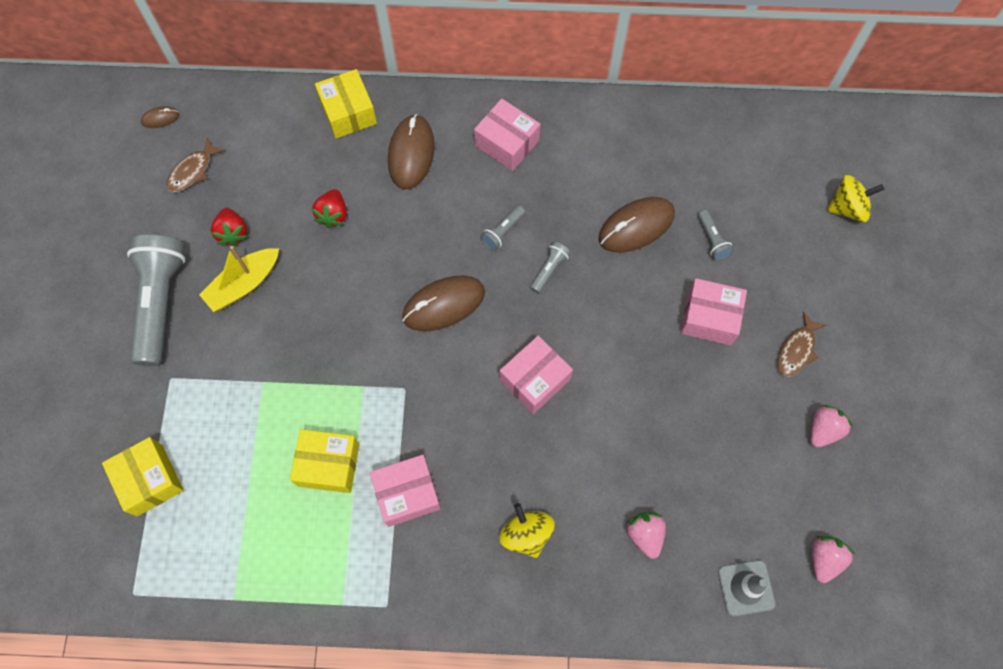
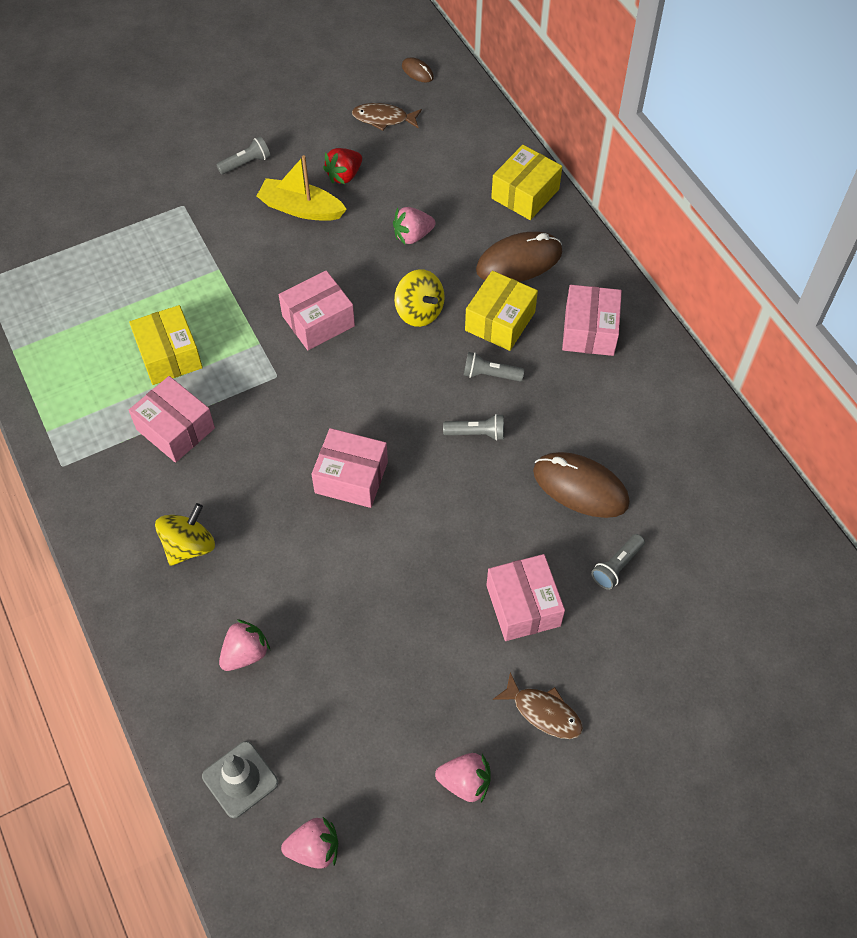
camera: 60 degrees right, 10 degrees down
yellow box [102,437,184,516] -> yellow box moved to [465,271,538,351]
grey flashlight [127,235,186,366] -> grey flashlight [216,136,270,174], size x0.43
red strawberry [311,189,347,228] -> pink strawberry [393,207,435,244]
brown mouse [402,275,485,331] -> none
brown fish [777,312,826,377] -> brown fish turned 150 degrees counterclockwise [493,673,583,739]
yellow spinning top [827,175,884,222] -> yellow spinning top moved to [394,269,445,327]
none -> pink box [279,270,355,350]

